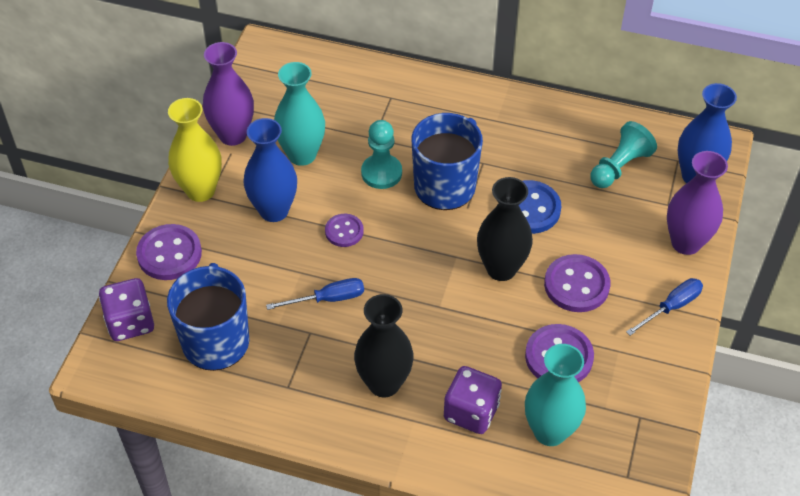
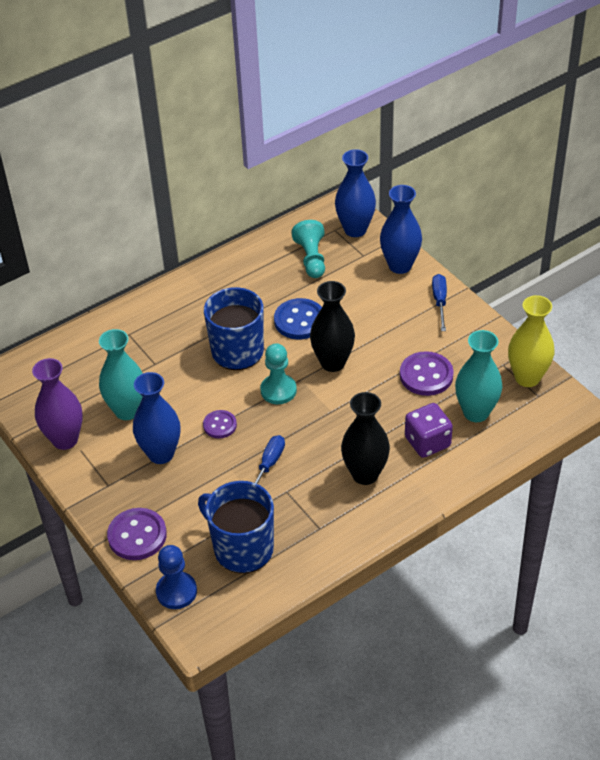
camera: 50 degrees left, 5 degrees down
purple dice [99,278,154,341] -> blue pawn [156,545,197,609]
yellow vase [168,98,222,202] -> yellow vase moved to [508,295,554,387]
turquoise pawn [361,120,402,189] -> turquoise pawn moved to [260,343,297,404]
purple button [544,254,610,312] -> none
purple vase [667,151,728,255] -> blue vase [380,185,422,274]

